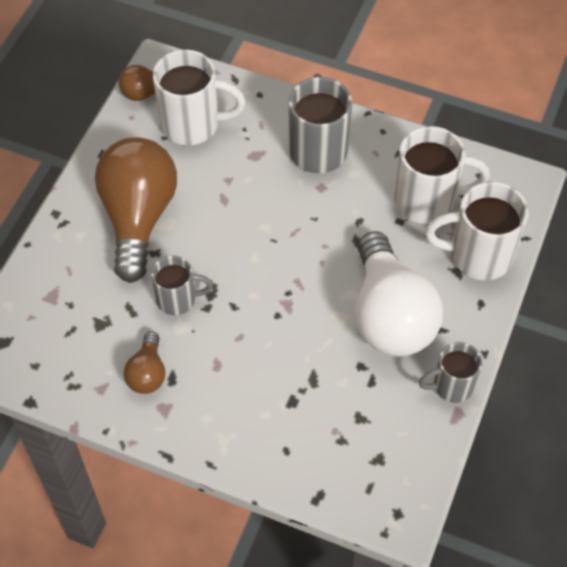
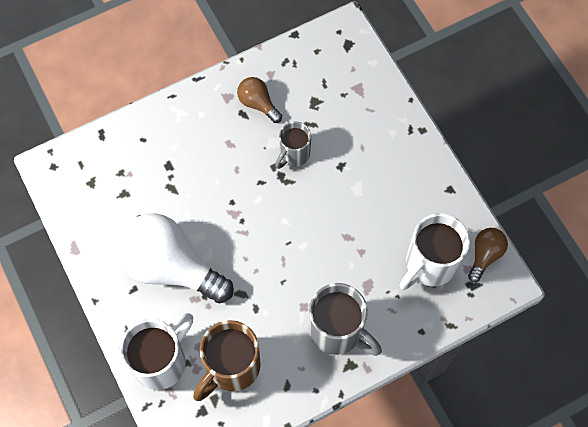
camera: 130 degrees right, 10 degrees up
brown light bulb [95,137,177,283] -> none
white mug [394,126,490,224] -> brown mug [193,320,261,401]
grey mug [419,342,482,403] -> none

